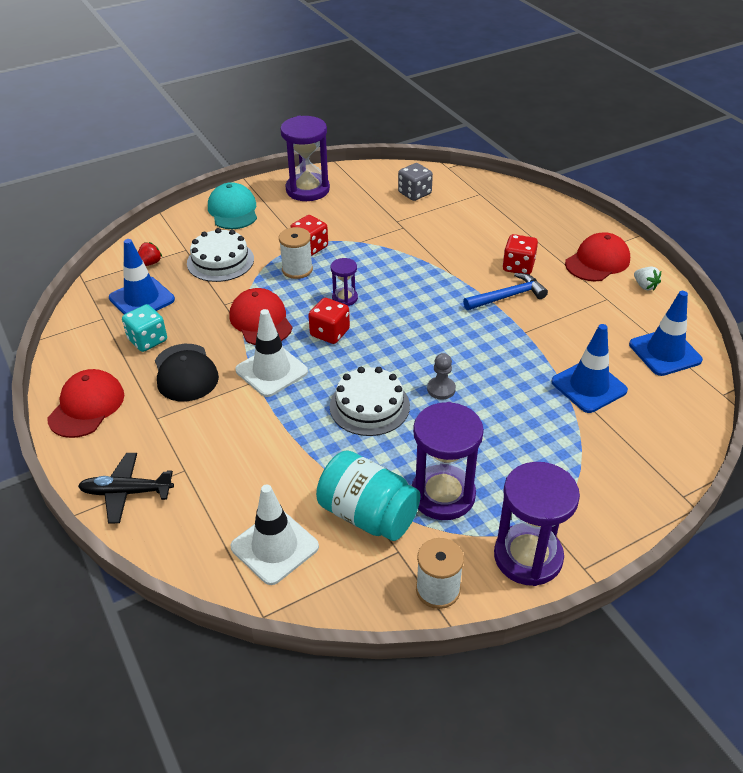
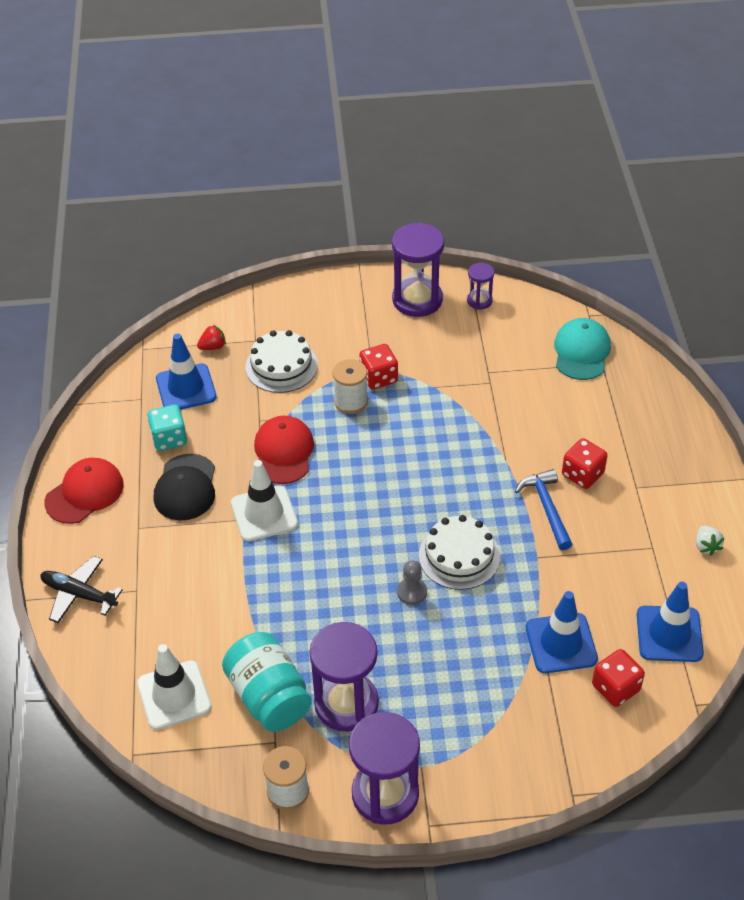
camera: 25 degrees right, 5 degrees up
turquoise cap [208,182,257,229] -> turquoise cap moved to [554,318,611,380]
red dice [308,298,350,344] -> red dice moved to [592,649,645,707]
white cake [330,367,410,436] -> white cake moved to [419,515,500,590]
purple hourglass [331,258,358,306] -> purple hourglass moved to [467,263,494,310]
grey dice [398,163,433,201] -> none
blue hammer [463,273,548,310] -> blue hammer turned 105 degrees counterclockwise [515,469,572,550]
red cap [565,232,630,281] -> none

